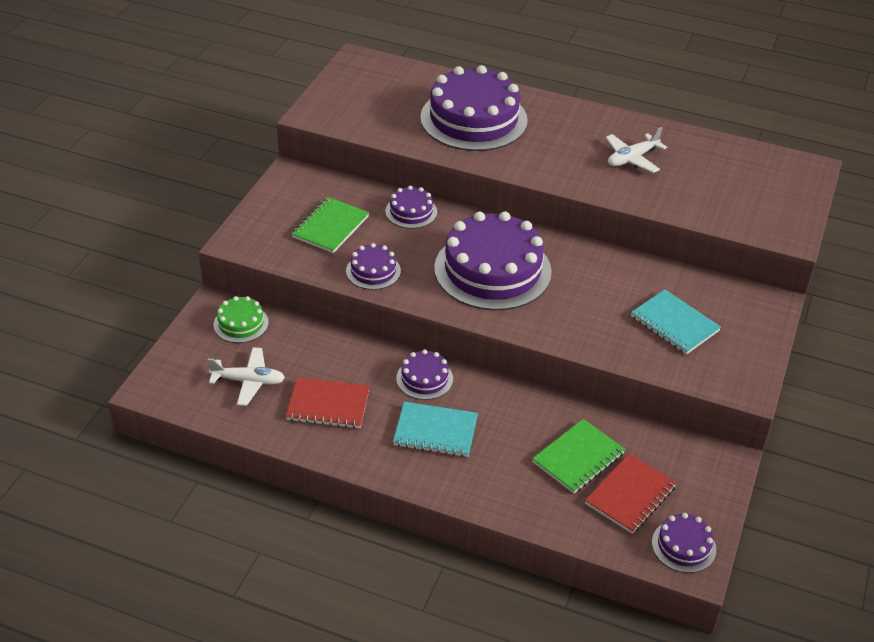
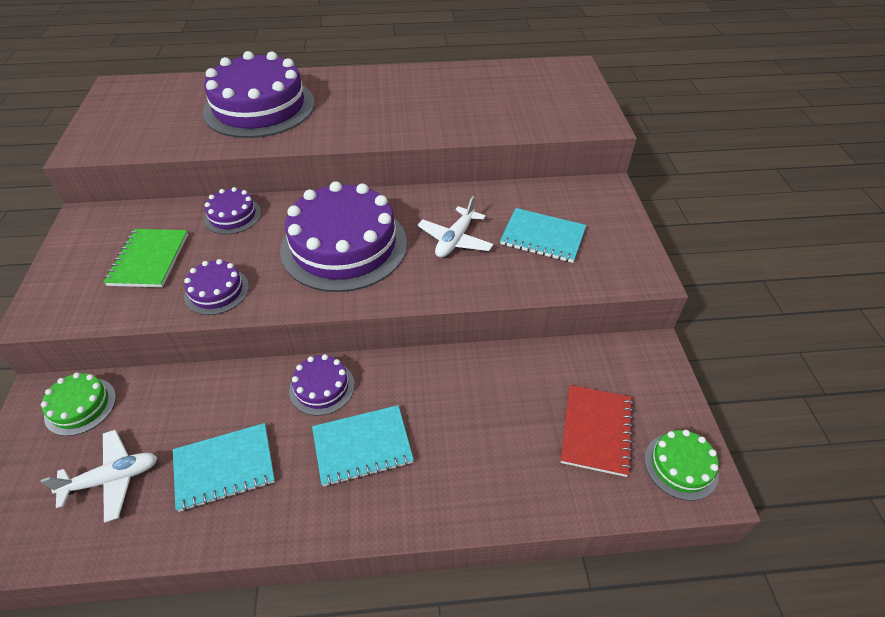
camera: 25 degrees left, 5 degrees up
red notebook [285,377,370,429] -> turquoise notebook [173,423,275,512]
green notebook [532,419,625,494] -> none
white plane [606,127,667,173] -> white plane moved to [417,196,494,258]
purple cake [652,513,716,573] -> green cake [644,430,719,501]

